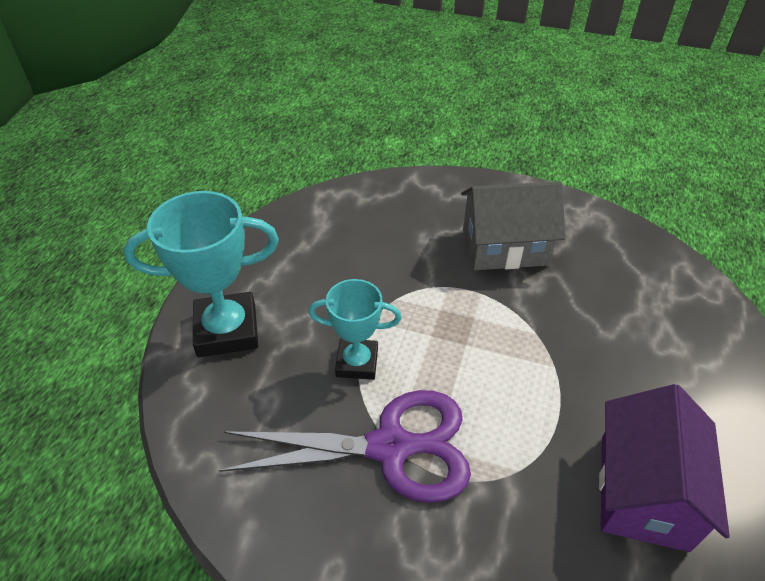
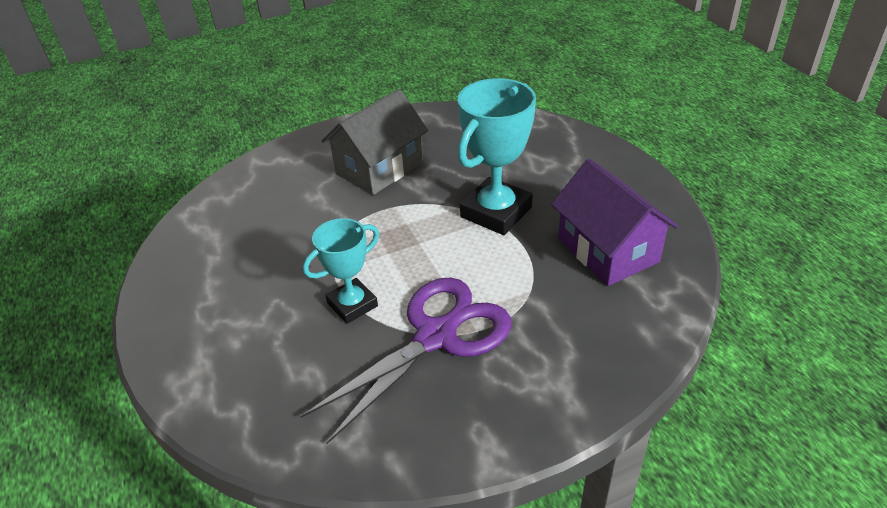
camera: 40 degrees left, 5 degrees down
turquoise trophy [124,191,279,357] -> turquoise trophy moved to [457,78,536,235]

